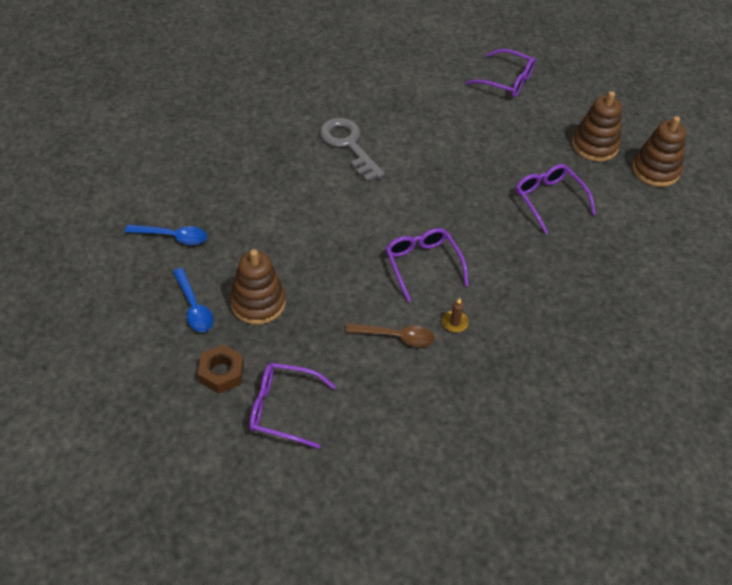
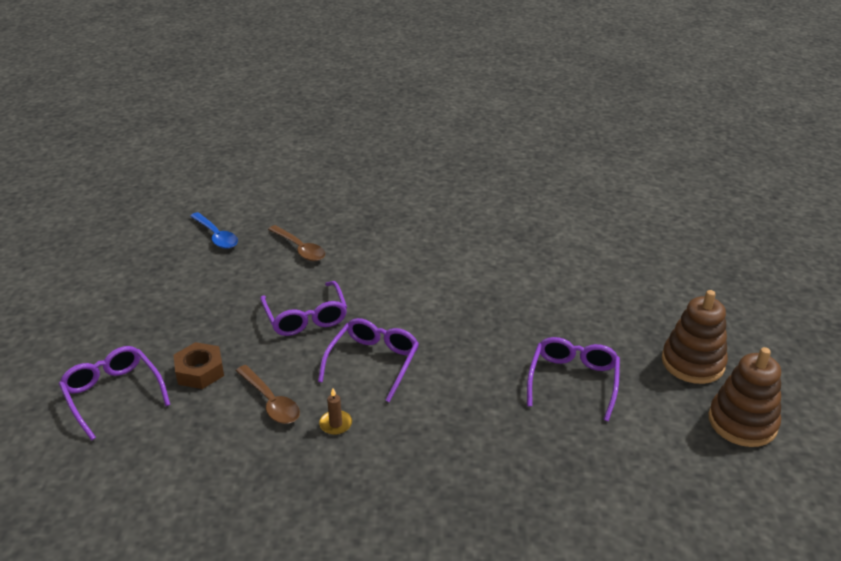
camera: 45 degrees right, 15 degrees down
blue spoon [173,268,214,332] -> none
brown nut [198,344,244,394] -> brown nut moved to [174,342,224,389]
brown stacking toy [230,249,286,324] -> none
grey key [319,118,385,182] -> none
purple glasses [466,49,536,97] -> purple glasses moved to [260,281,347,336]
none -> brown spoon [268,225,325,261]

